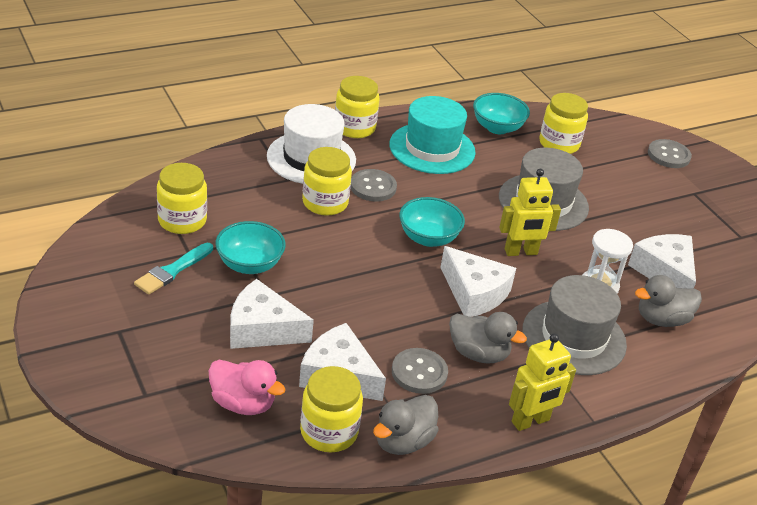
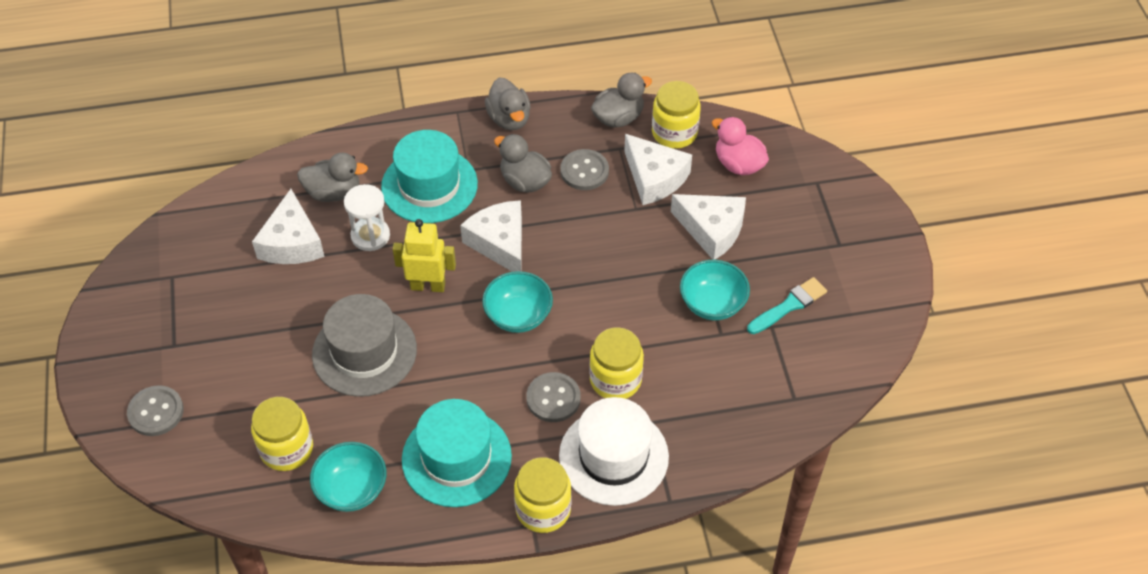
camera: 160 degrees left, 15 degrees up
yellow jar [157,163,207,234] -> none
yellow robot [509,333,576,431] -> grey duck [485,77,531,130]
grey hat [523,275,627,375] -> turquoise hat [381,130,478,223]

